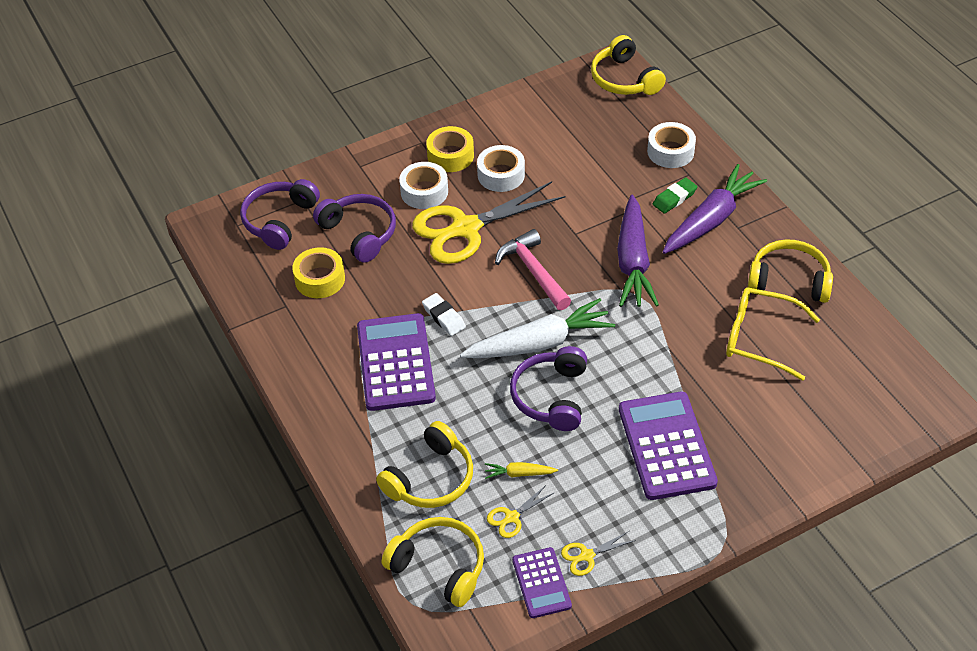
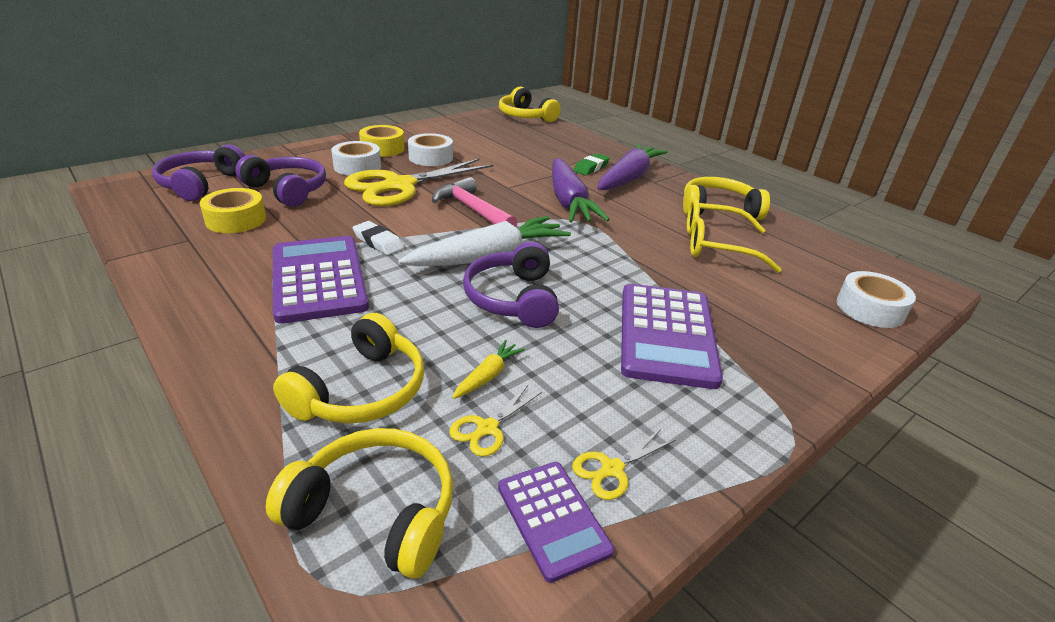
camera: 15 degrees left, 15 degrees down
yellow carrot [485,462,558,479] -> yellow carrot turned 135 degrees clockwise [452,340,525,399]
purple calculator [619,391,718,500] -> purple calculator turned 150 degrees counterclockwise [621,284,723,389]
white tape [647,122,696,168] -> white tape moved to [836,271,916,328]

